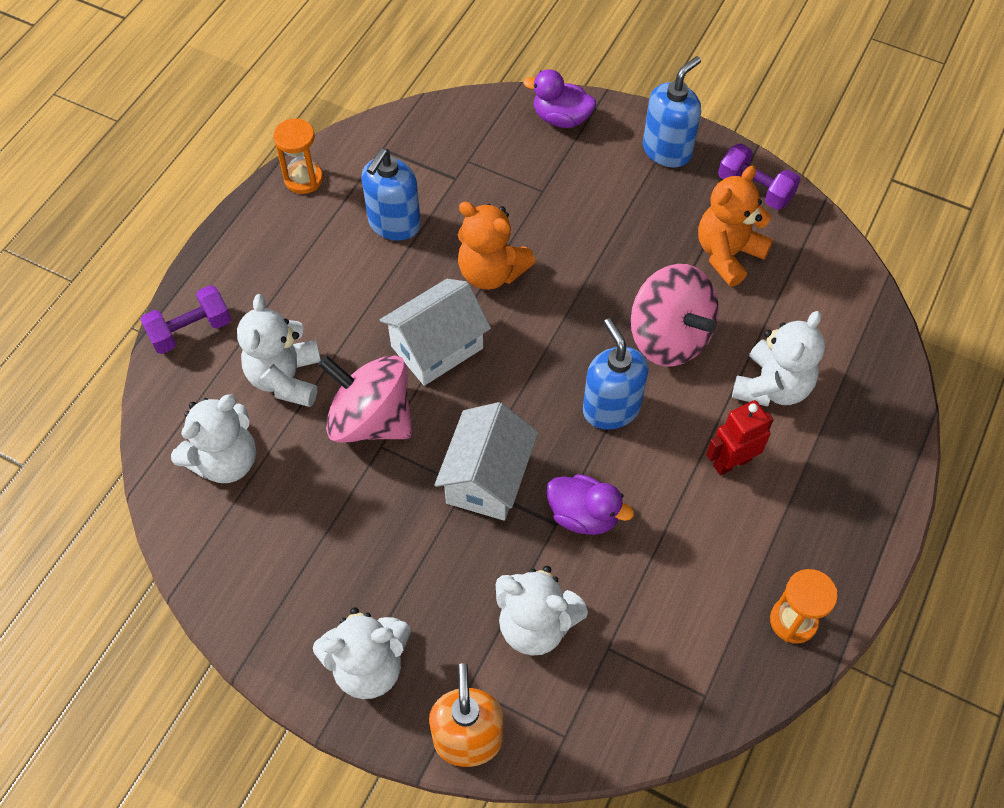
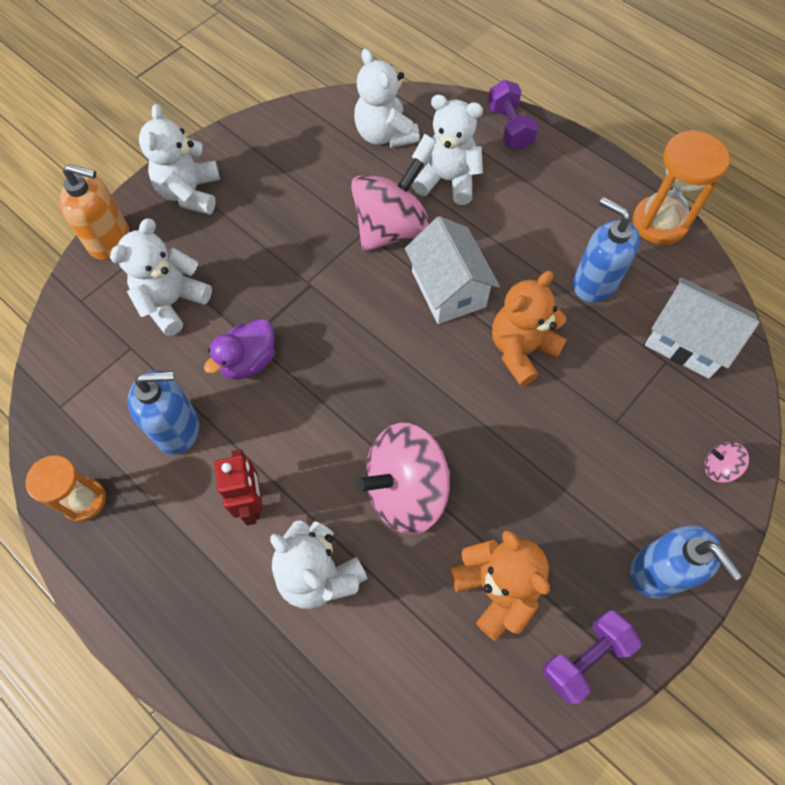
camera: 105 degrees right, 5 degrees up
orange hourglass [273,118,323,194] -> orange hourglass [633,130,730,245], size x1.51
white house [434,402,538,521] -> white house moved to [645,277,760,379]
purple duck [523,69,596,128] -> pink spinning top [705,442,749,483]
blue soap dispenser [583,318,649,430] -> blue soap dispenser moved to [128,370,199,454]

